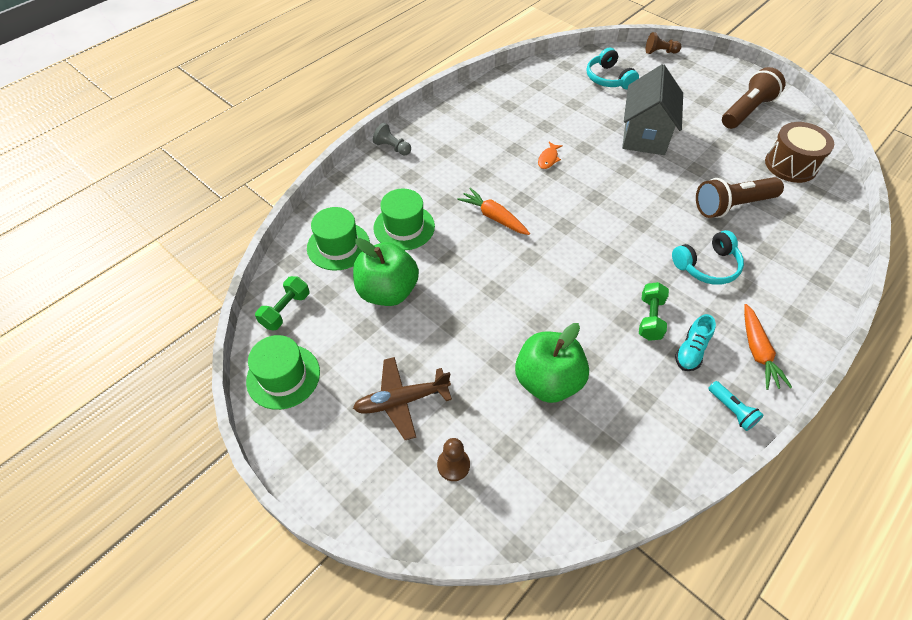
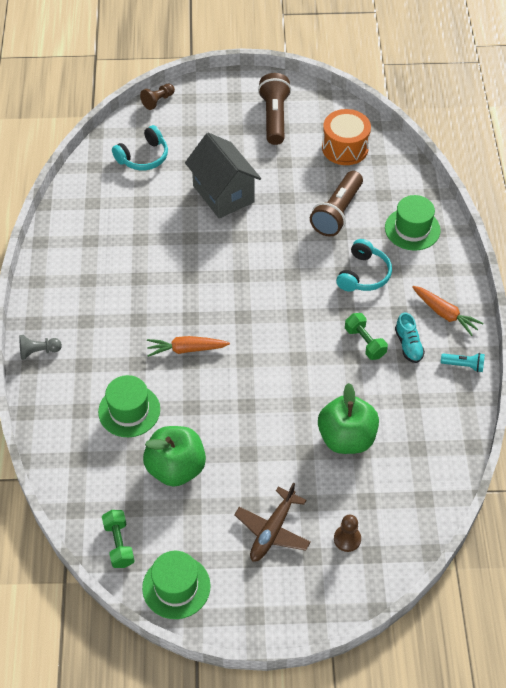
camera: 45 degrees left, 0 degrees up
green hat [307,207,370,271] -> green hat moved to [385,195,441,251]
orange fish [538,142,563,169] -> none
turquoise headphones [587,47,639,89] -> turquoise headphones turned 60 degrees counterclockwise [112,125,168,170]
brown drum [765,122,834,183] -> orange drum [322,109,371,165]

